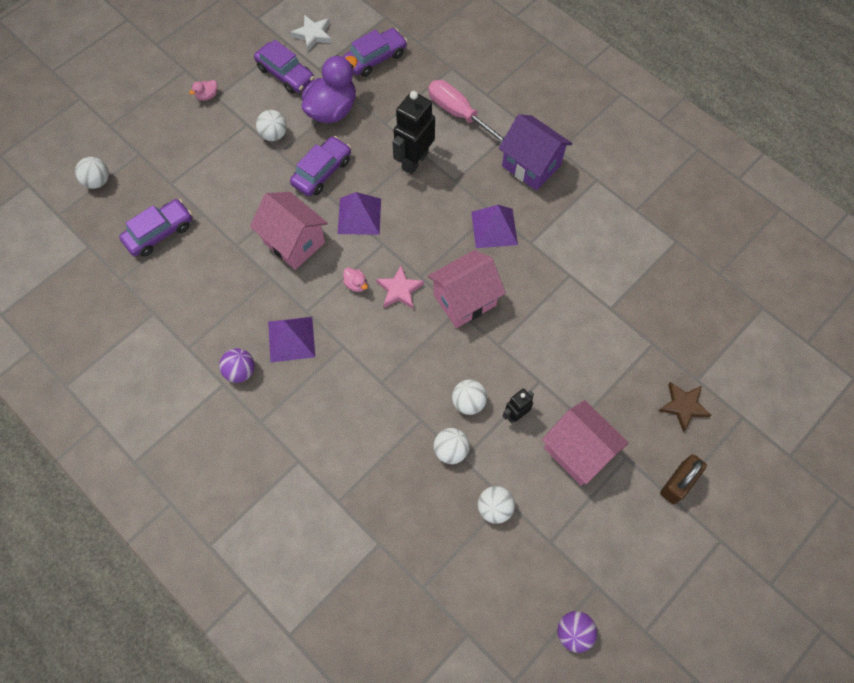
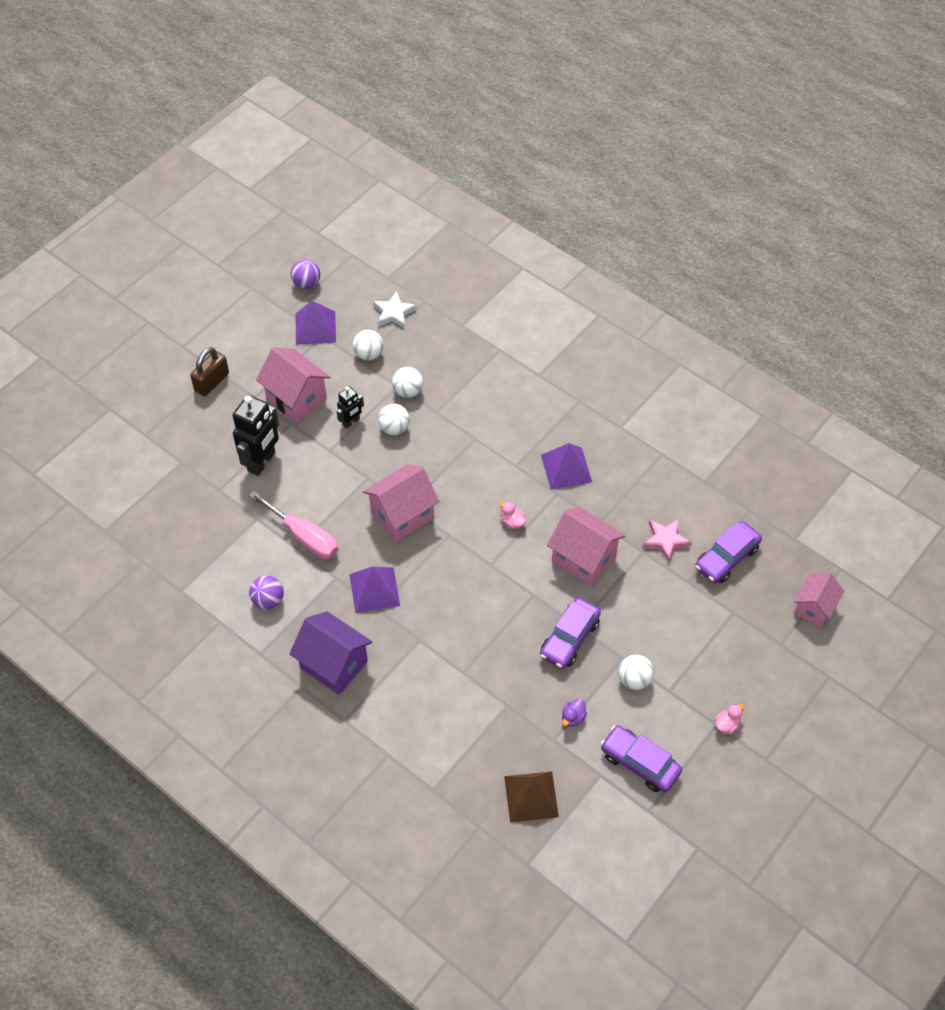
camera: 175 degrees right, 10 degrees down
white ball [75,157,109,189] -> pink house [794,573,844,627]
purple ball [219,348,255,383] -> purple ball moved to [249,575,284,610]
white star [291,15,332,51] -> white star moved to [373,291,417,328]
purple duck [301,55,357,123] -> purple duck [562,699,587,727], size x0.40
purple pyramid [338,192,381,235] -> purple pyramid moved to [296,301,336,345]
purple car [343,28,407,77] -> brown pyramid [504,771,559,822]
pink star [376,265,424,309] -> pink star moved to [643,519,692,562]
black robot [392,91,435,175] -> black robot moved to [233,395,279,476]
pink screwdriver [428,80,505,143] -> pink screwdriver moved to [249,490,338,559]
brown star [658,382,711,432] -> none

